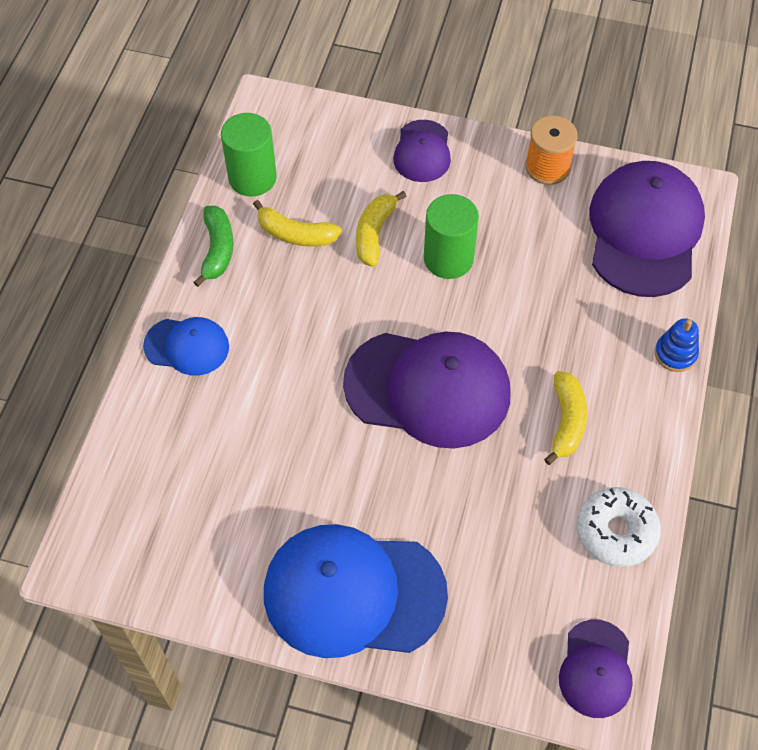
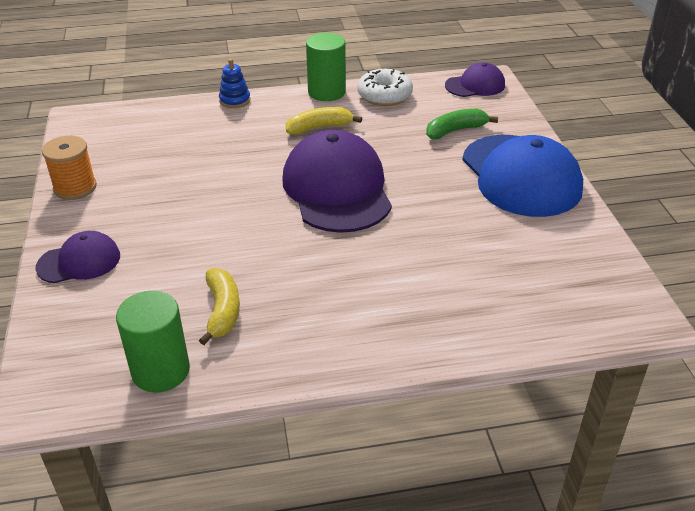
camera: 115 degrees left, 20 degrees down
blue cap [143,317,229,376] -> none
green banana [193,206,233,287] -> green banana moved to [426,109,498,139]
yellow banana [356,191,406,267] -> none
green cylinder [424,194,479,279] -> green cylinder moved to [306,33,346,101]
purple cap [589,161,705,297] -> none

